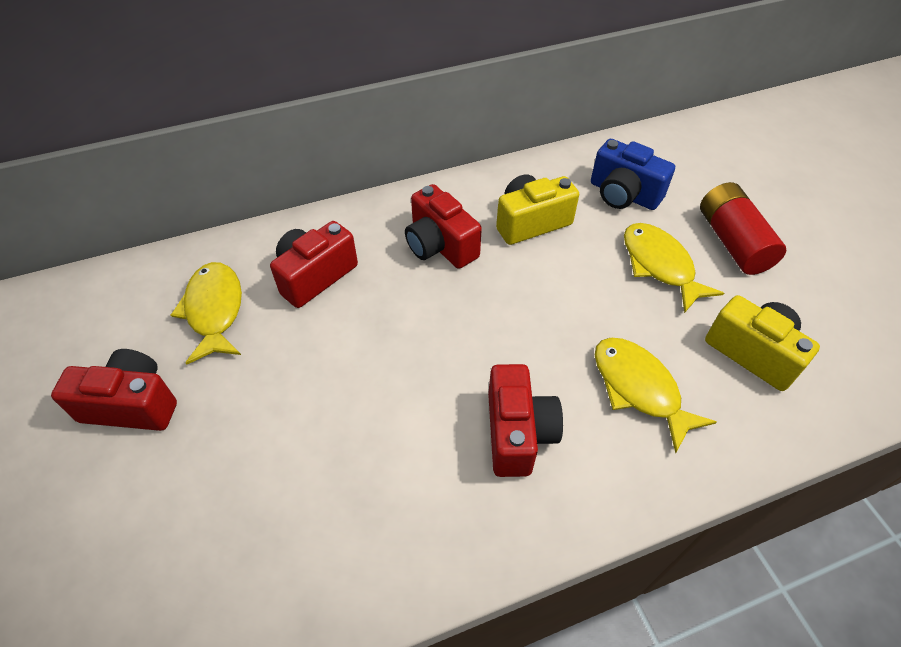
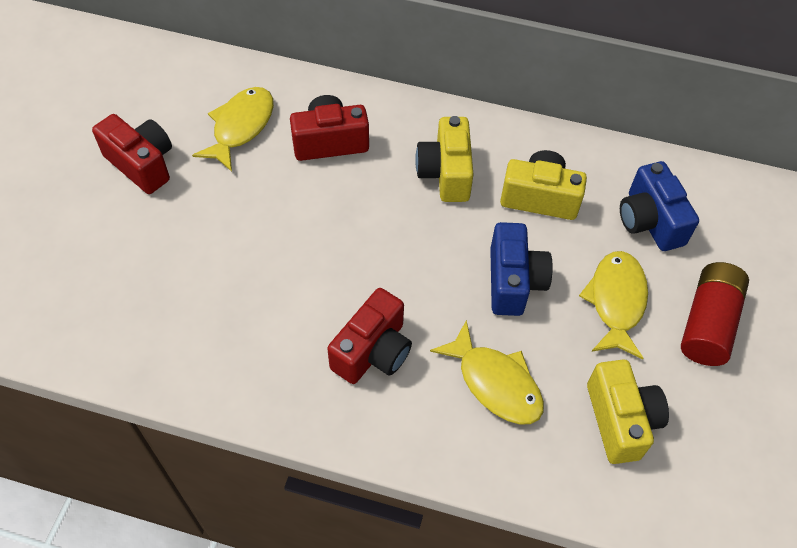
camera: 35 degrees right, 5 degrees up
red camera [405,184,482,269] -> yellow camera [415,116,474,202]
yellow fish [595,338,717,454] -> yellow fish turned 135 degrees clockwise [430,320,544,424]
none -> blue camera [490,222,553,316]

